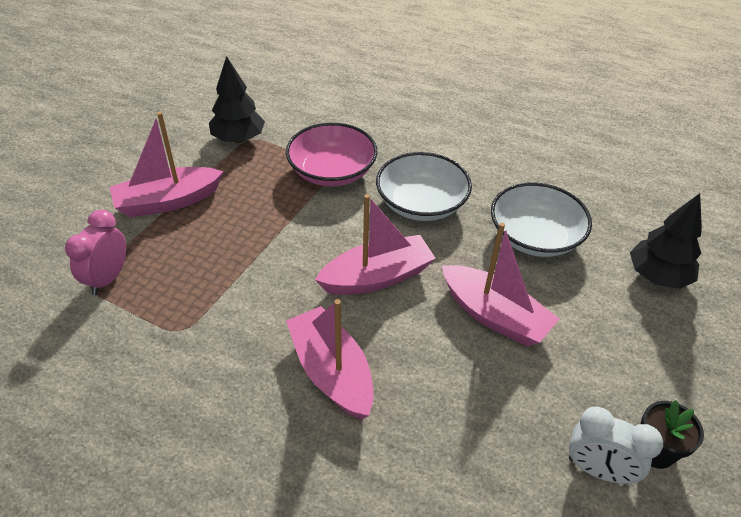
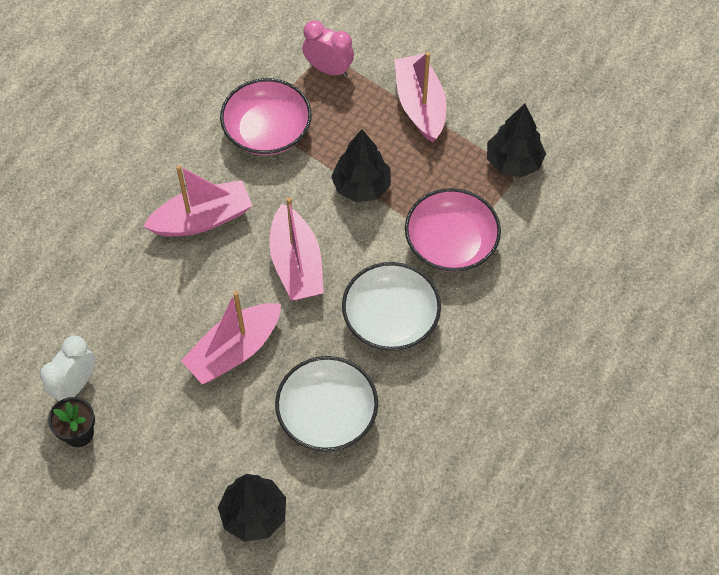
camera: 100 degrees right, 15 degrees up
none -> pink bowl [220,78,312,155]
none -> black tree [331,129,391,203]

